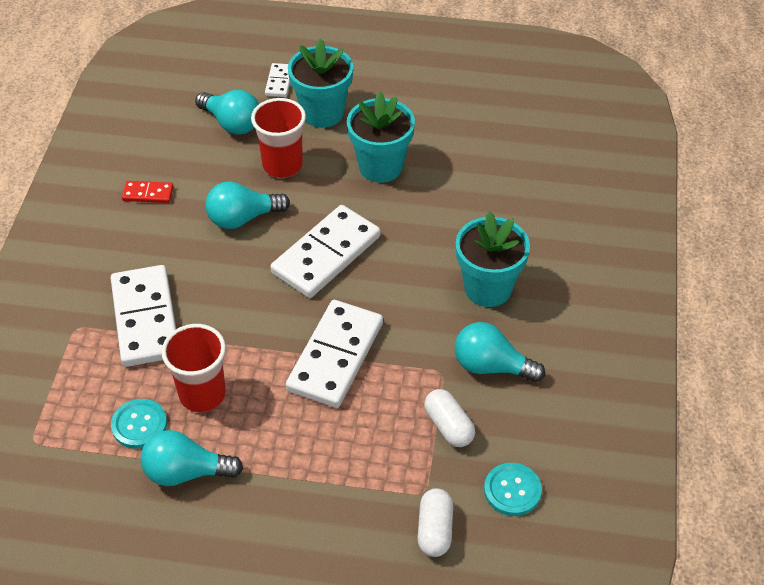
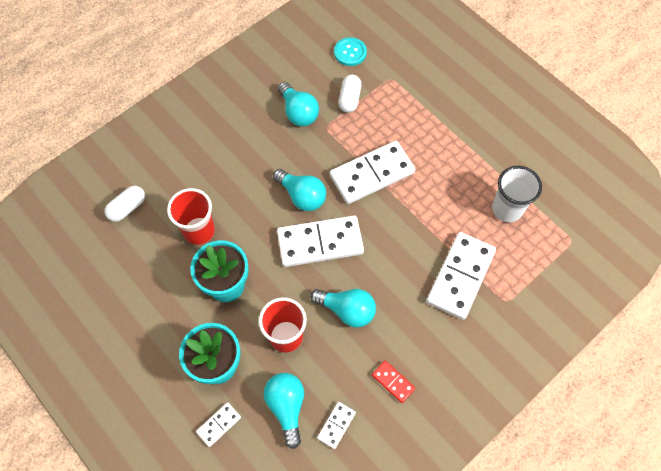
camera: 140 degrees left, 15 degrees up
turquoise button [111,399,167,449] -> white cup [492,166,542,222]
turquoise light bulb [141,430,243,486] -> turquoise light bulb moved to [273,169,326,211]
red cup [161,324,226,412] -> red cup moved to [167,188,215,245]
white capsule [417,488,453,557] -> white capsule moved to [104,186,145,222]
turquoise flower pot [456,211,530,307] -> none
none -> white domino [317,402,356,449]

